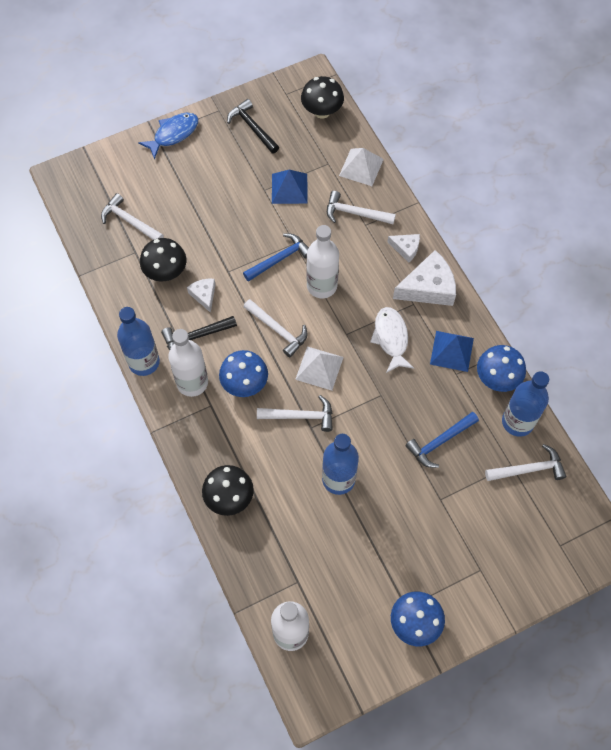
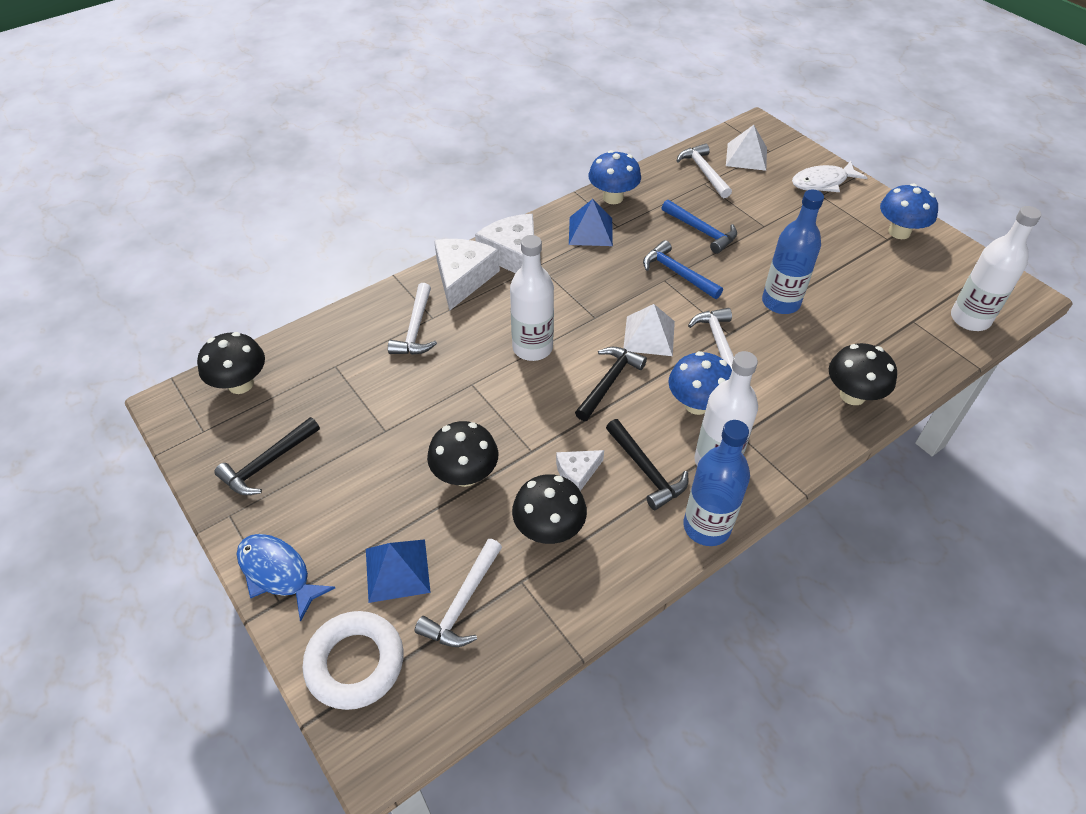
camera: 100 degrees left, 15 degrees down
blue hammer [243,234,309,282] -> blue hammer moved to [643,240,723,299]
white hammer [244,299,308,358] -> black hammer [575,347,647,421]
blue pyramid [272,170,308,204] -> blue pyramid moved to [366,539,431,603]
white pyramid [339,148,384,186] -> white pyramid moved to [726,125,767,171]
white fish [370,307,414,373] -> white fish moved to [792,161,867,192]
white cheese [387,234,420,263] -> white cheese [434,239,500,311], size x1.87
blue bottle [502,371,549,437] -> none
none -> white ring [303,611,404,710]
none -> black mushroom [427,421,499,487]

